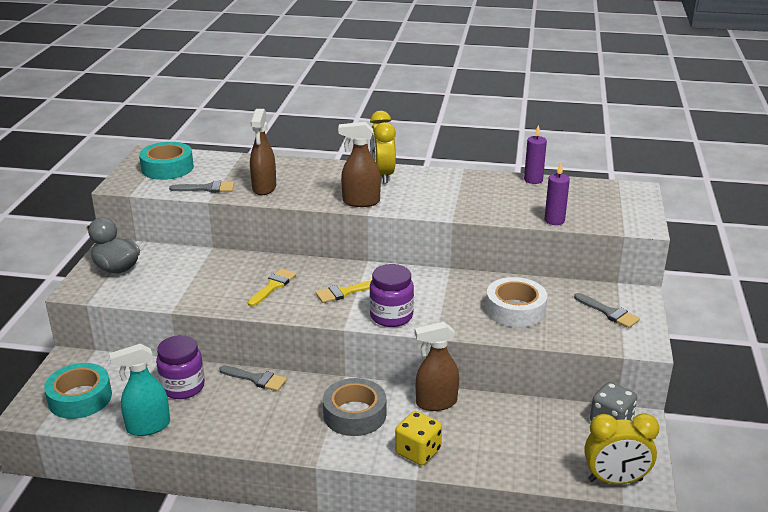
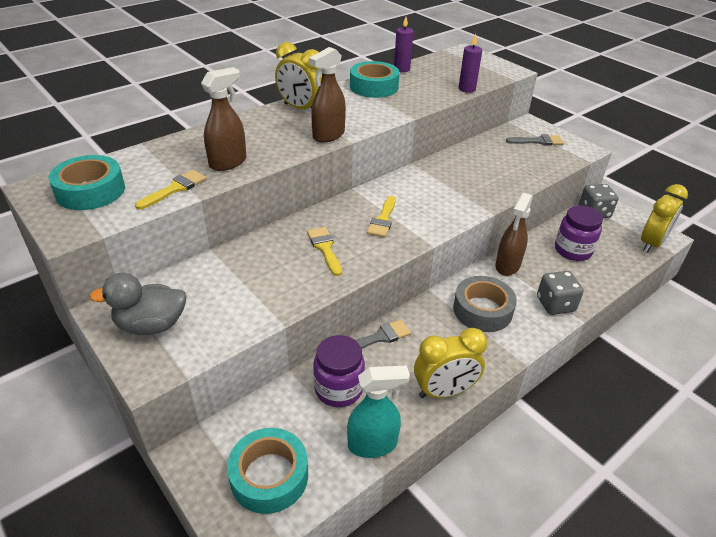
camera: 50 degrees left, 10 degrees up
turquoise spray bottle [109,344,170,436] -> turquoise spray bottle turned 120 degrees counterclockwise [347,365,410,458]
grey brush [169,181,234,193] -> yellow brush [135,170,206,210]
brown spray bottle [250,109,276,195] -> brown spray bottle turned 90 degrees counterclockwise [201,67,246,171]
purple jar [369,264,414,327] -> purple jar moved to [555,205,603,261]
yellow dice [395,411,442,465] -> grey dice [537,271,584,315]
white tape [486,277,547,328] -> none
none -> turquoise tape [350,61,400,98]
none -> yellow clock [414,328,487,398]

